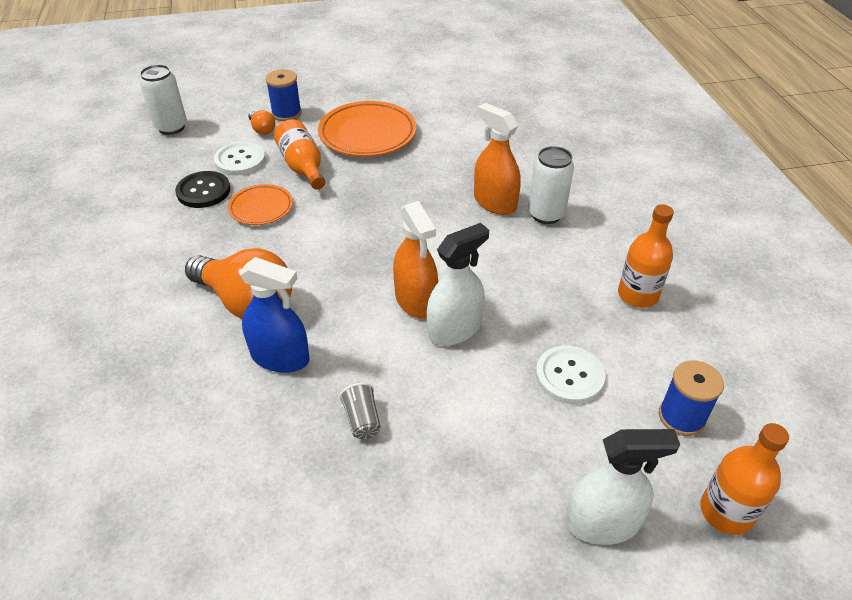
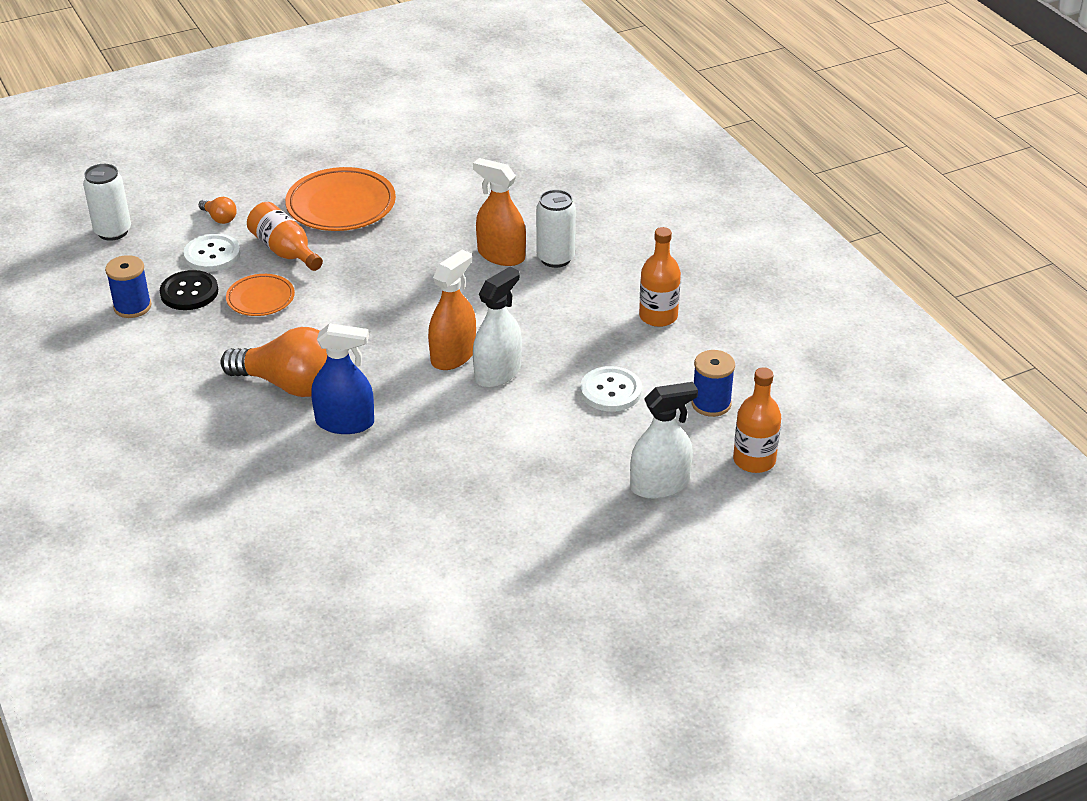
camera: 15 degrees left, 5 degrees down
blue spool [266,69,302,121] -> blue spool moved to [105,255,151,318]
grey cup [339,383,381,439] -> none
orange spray bottle [393,201,438,319] -> orange spray bottle turned 105 degrees counterclockwise [428,250,476,370]

